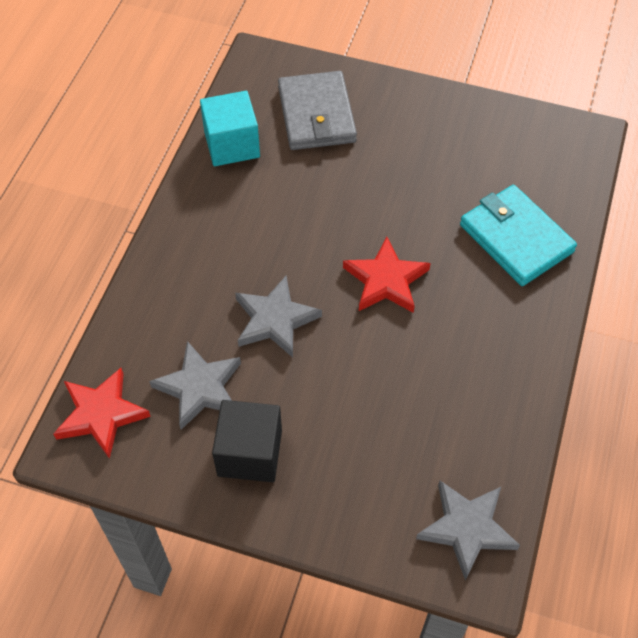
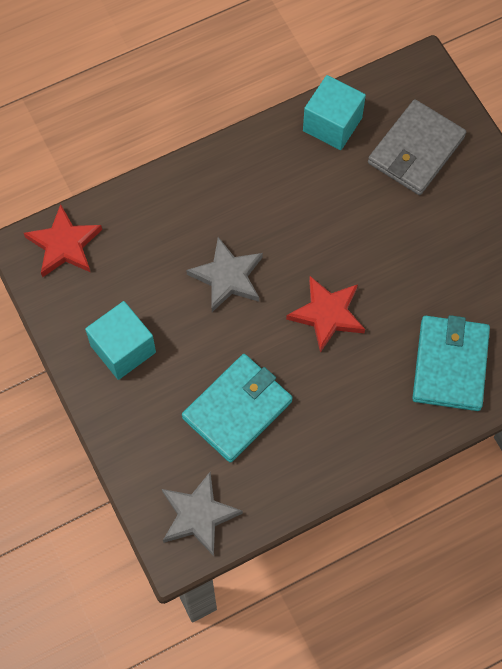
camera: 45 degrees right, 10 degrees up
grey star [149,341,241,430] -> none
black cube [212,400,282,482] -> turquoise cube [85,301,156,380]
none -> turquoise wallet [182,354,293,463]

